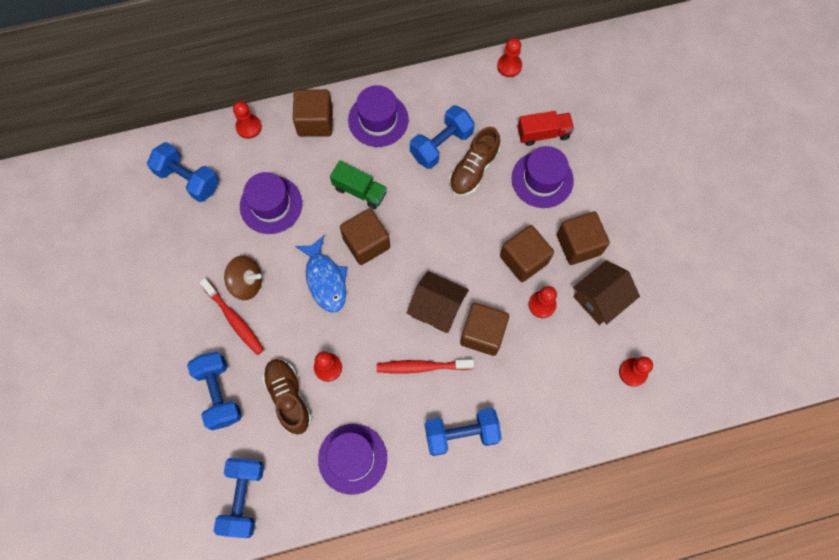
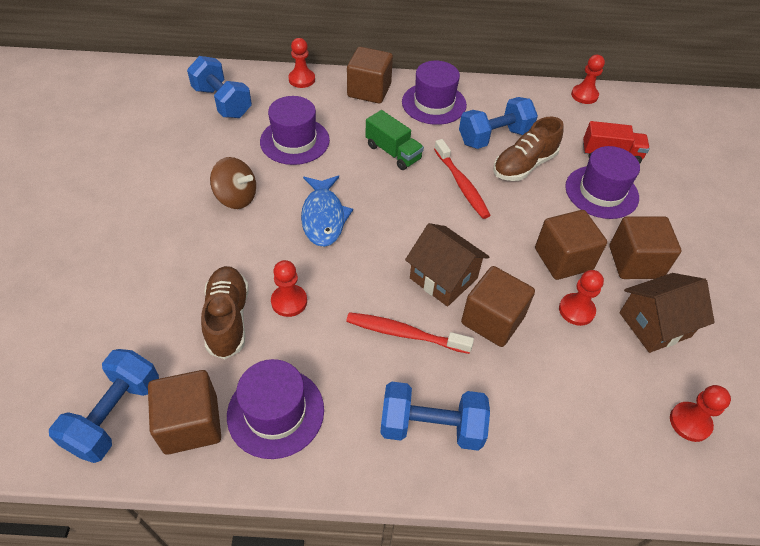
camera: 15 degrees right, 20 degrees down
blue dumbbell [187,352,242,430] -> none
red toothbrush [199,278,264,355] -> red toothbrush moved to [434,139,491,219]
brown cube [340,208,390,265] -> brown cube moved to [148,370,221,454]

